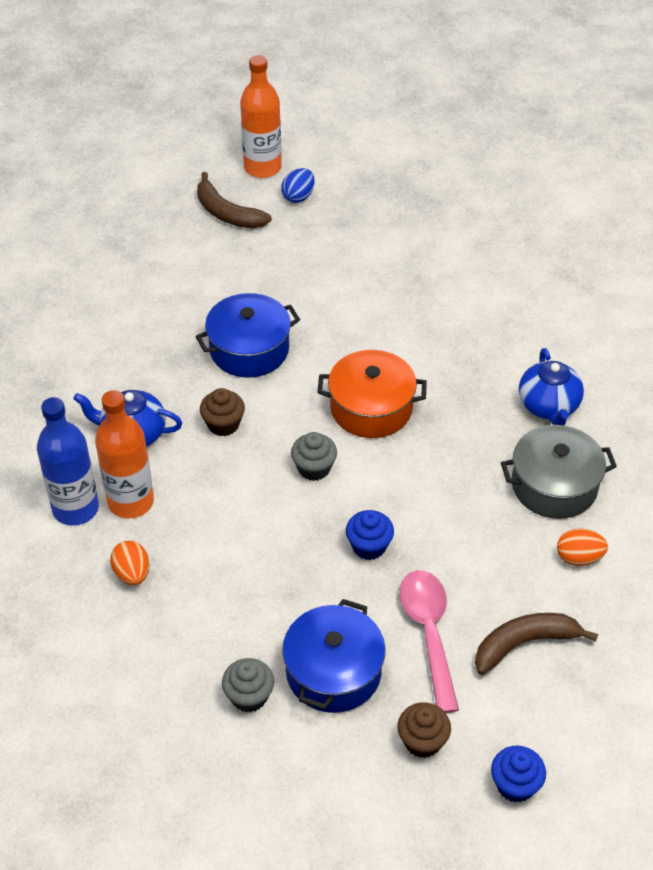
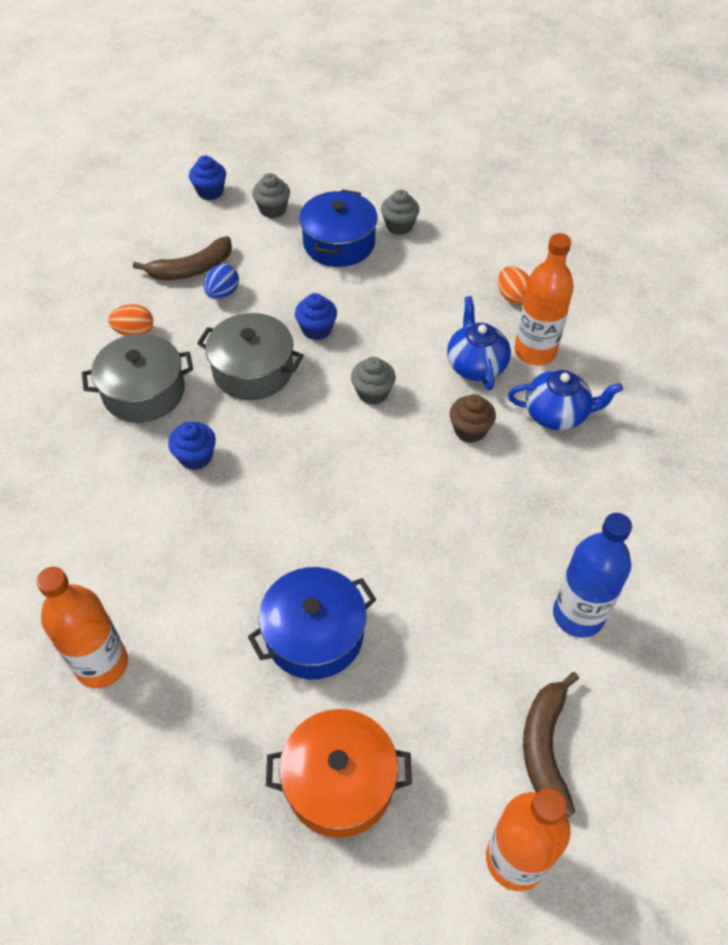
camera: 175 degrees right, 5 degrees up
blue bottle [37,397,99,526] -> blue bottle moved to [553,513,632,637]
blue pot [196,293,300,378] -> blue pot moved to [248,567,377,679]
brown banana [197,172,272,229] -> brown banana turned 120 degrees counterclockwise [523,672,579,817]
blue egg [281,168,315,203] -> blue egg moved to [204,264,239,299]
orange pot [317,350,427,438] -> orange pot moved to [266,709,412,838]
brown cupcake [397,702,451,758] -> grey cupcake [252,173,290,218]
pink spoon [399,570,459,713] -> none
blue teapot [519,348,584,425] -> blue teapot moved to [447,296,511,390]
none -> orange bottle [36,567,128,688]
none -> blue cupcake [168,421,216,470]
none -> grey pot [197,313,304,400]

